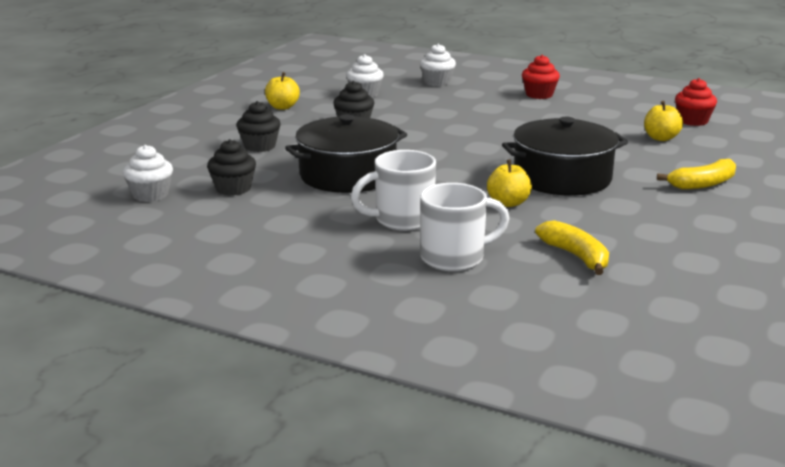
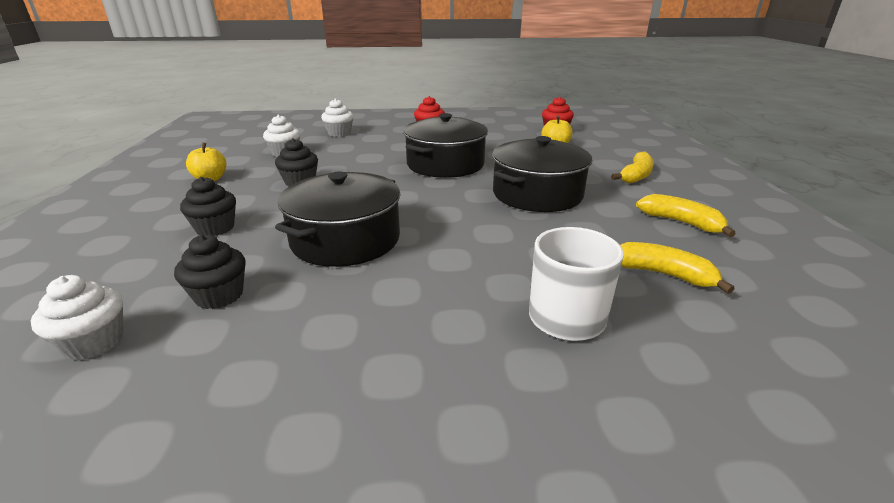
camera: 30 degrees left, 5 degrees up
white mug [351,150,436,231] -> none
yellow apple [487,159,532,207] -> none
none -> black pot [403,113,488,178]
none -> yellow banana [636,194,736,237]

